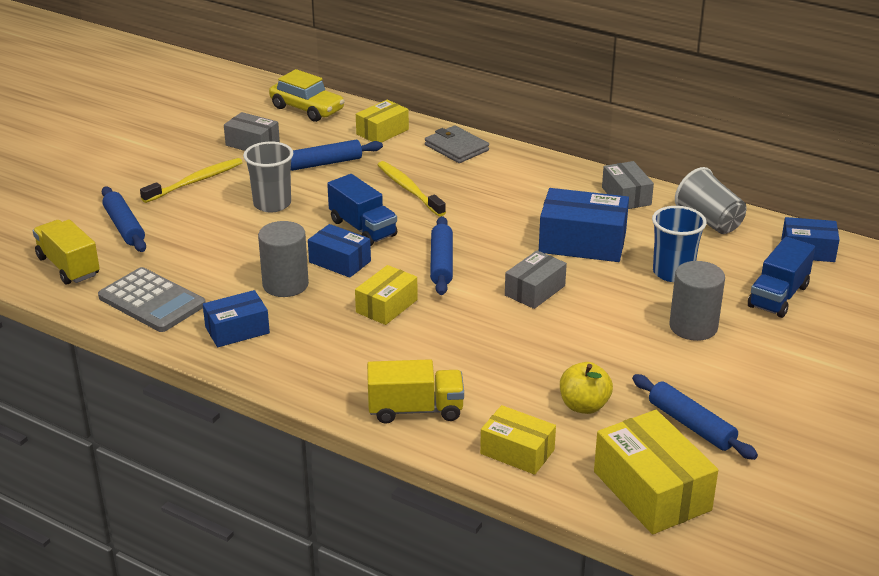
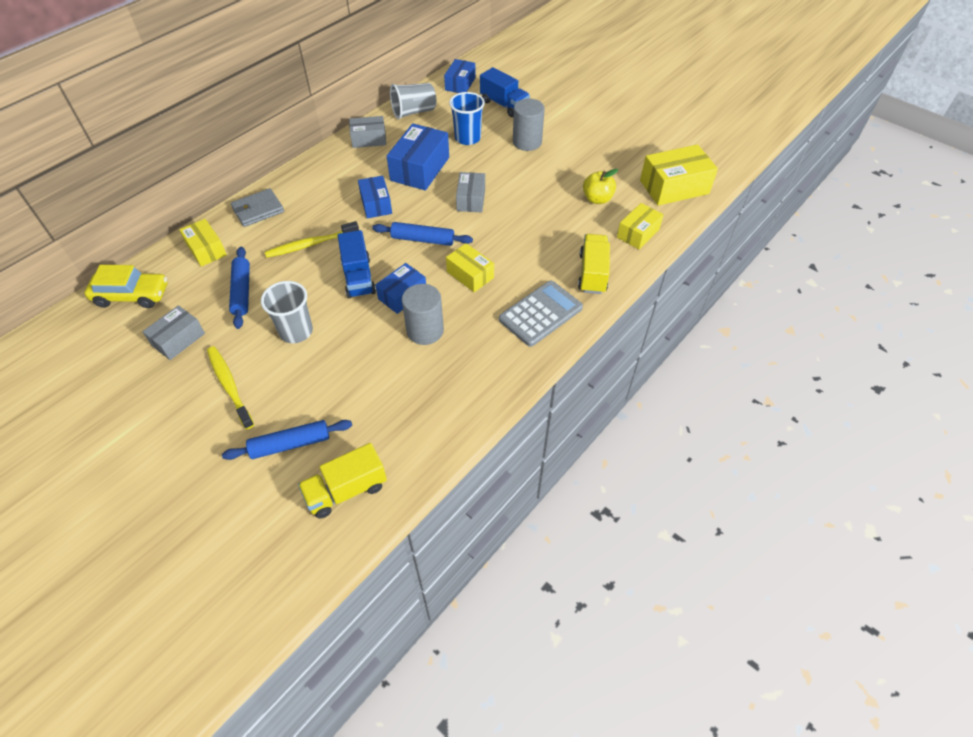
camera: 80 degrees left, 20 degrees up
grey calculator [98,267,206,332] -> grey calculator moved to [499,281,583,347]
blue box [203,290,270,347] -> blue box moved to [358,176,392,219]
yellow car [269,69,345,122] -> yellow car turned 45 degrees clockwise [84,265,168,308]
blue truck [327,174,397,246] -> blue truck turned 105 degrees clockwise [338,230,376,298]
grey box [505,250,567,309] -> grey box turned 45 degrees clockwise [456,172,485,212]
blue rolling pin [632,374,758,460] -> none

